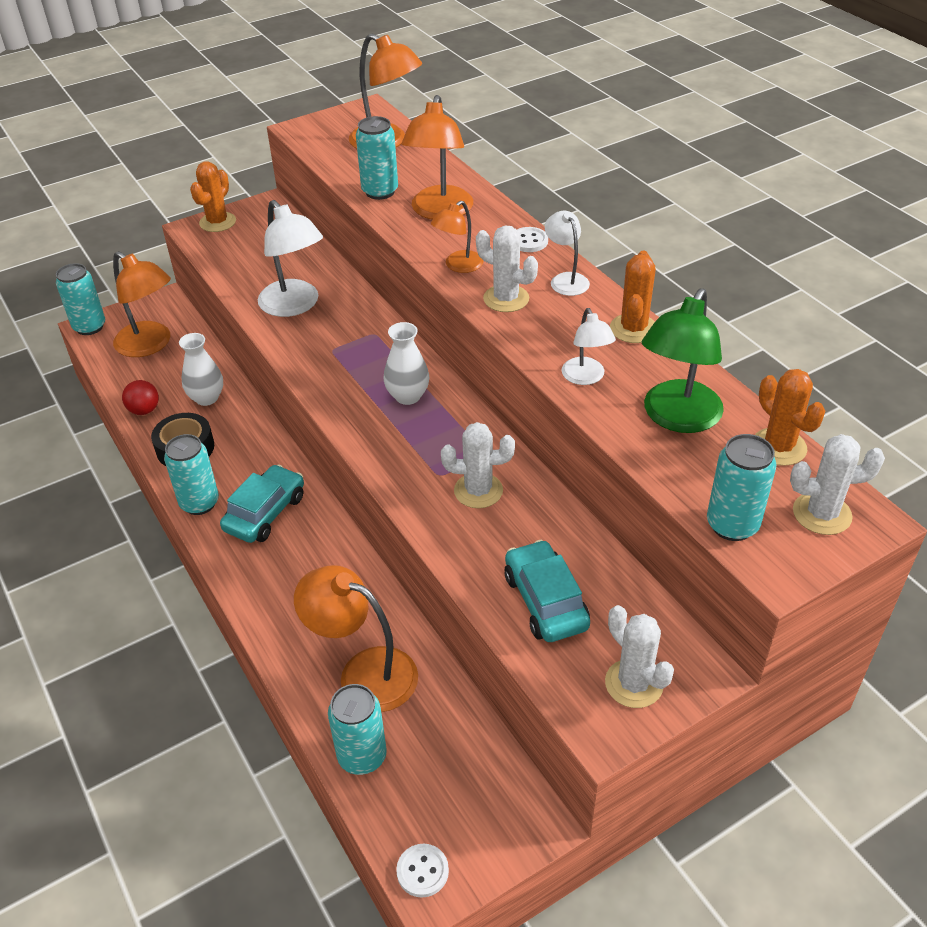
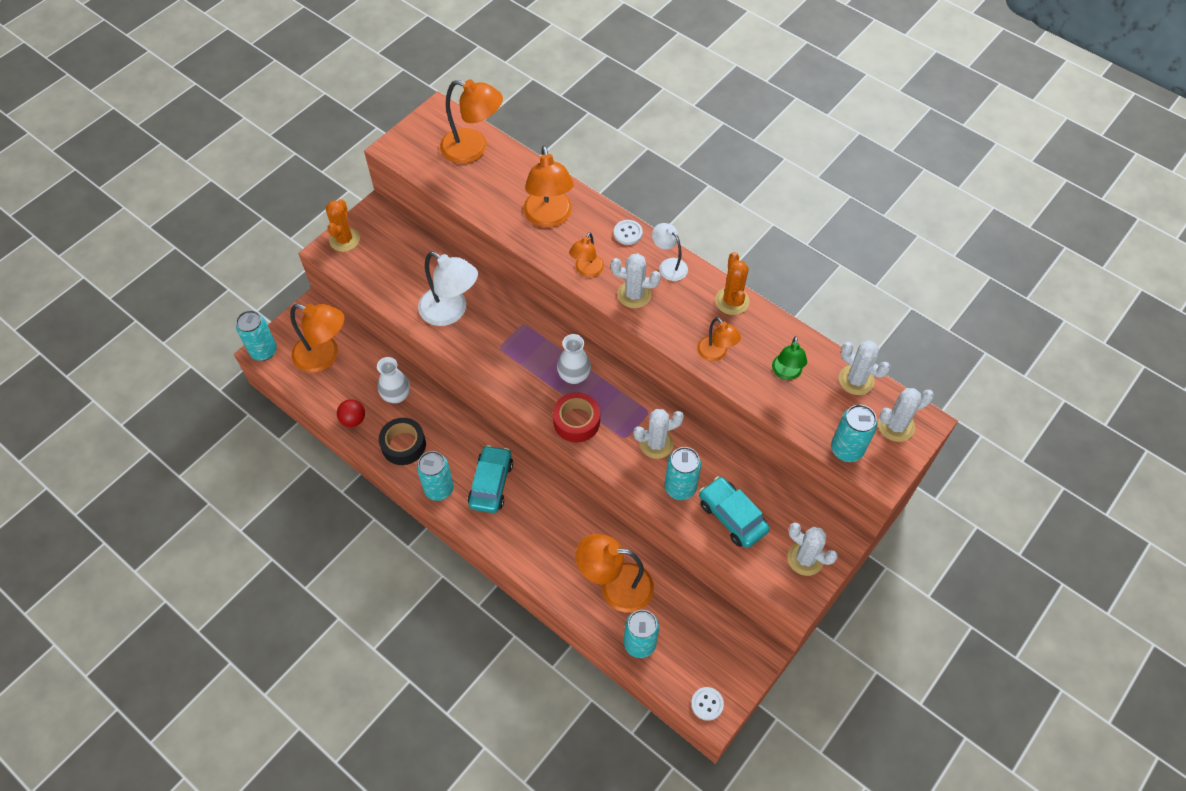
camera: 20 degrees left, 15 degrees up
turquoise can [356,116,398,200] -> turquoise can moved to [665,447,701,500]
white lamp [562,308,616,385] -> orange lamp [697,317,741,361]
green lamp [642,288,724,433] -> green lamp [772,336,807,380], size x0.57
orange cactus [755,369,825,466] -> white cactus [839,341,891,395]
none -> red tape [553,392,600,442]

